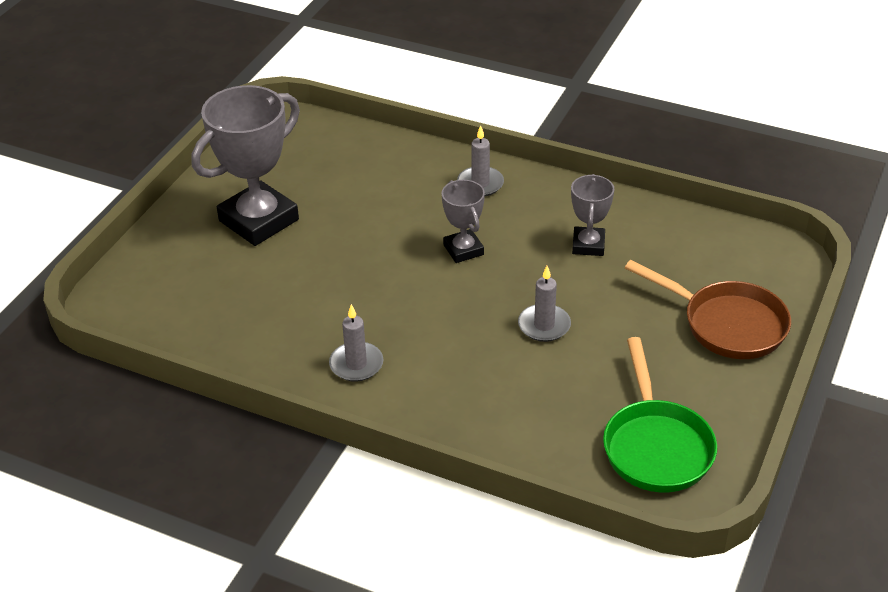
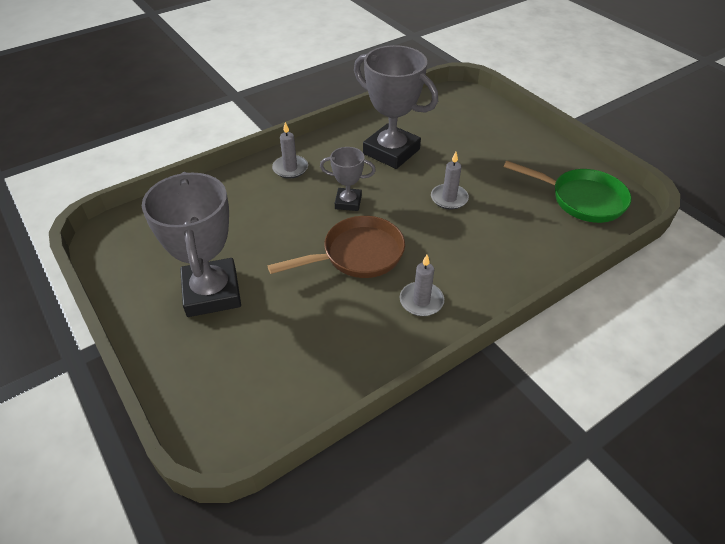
camera: 60 degrees left, 5 degrees up
grey trophy [571,174,614,256] -> grey trophy [354,45,438,169], size x1.91
brown pan [625,260,791,359] -> brown pan moved to [268,216,405,278]

